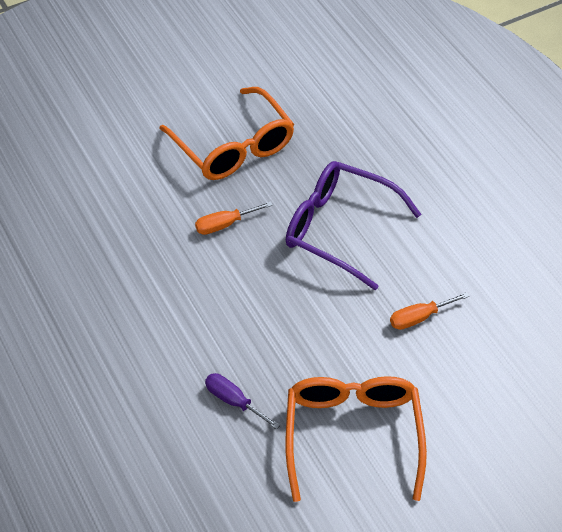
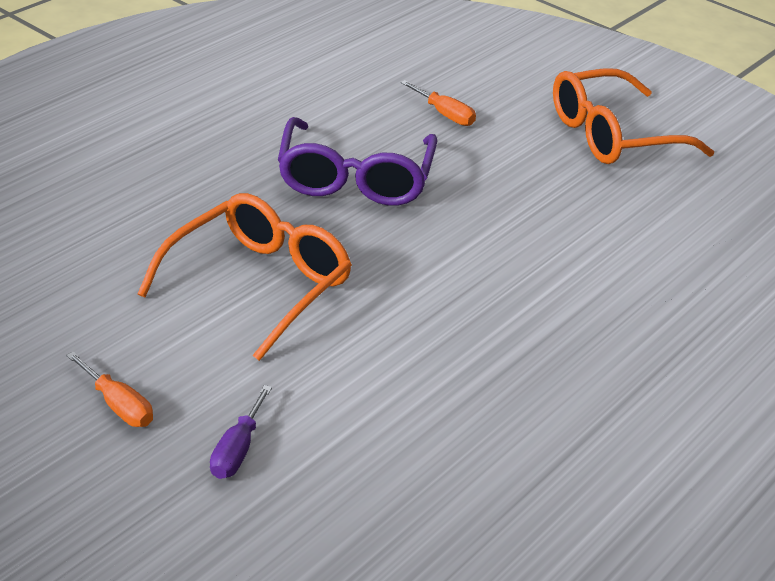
camera: 115 degrees left, 15 degrees down
orange screwdriver [195,201,273,235] -> orange screwdriver moved to [66,352,153,427]
purple screwdriver [205,373,280,430] -> purple screwdriver moved to [210,385,272,479]

